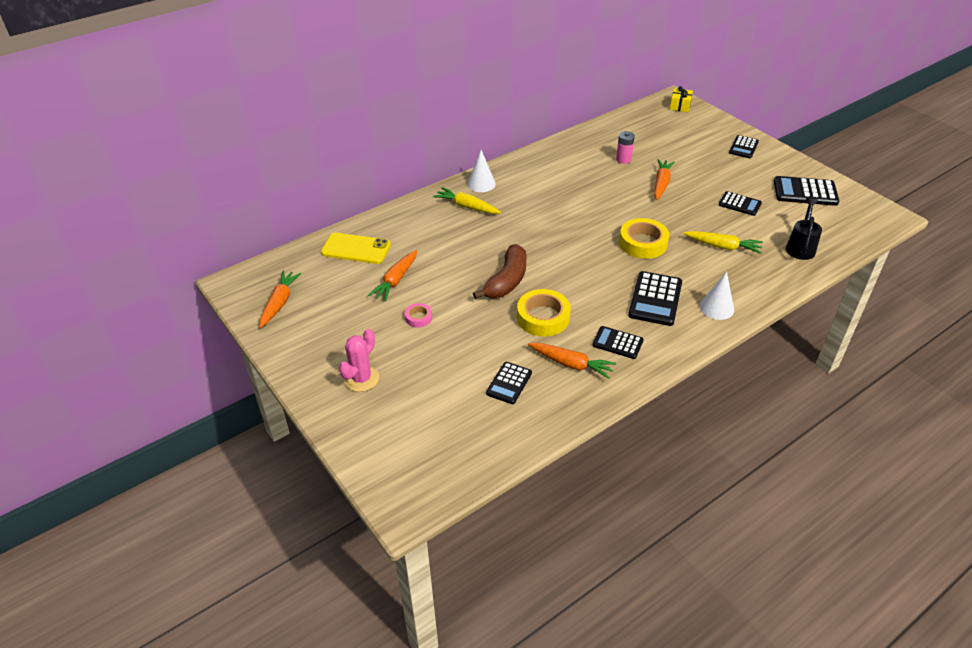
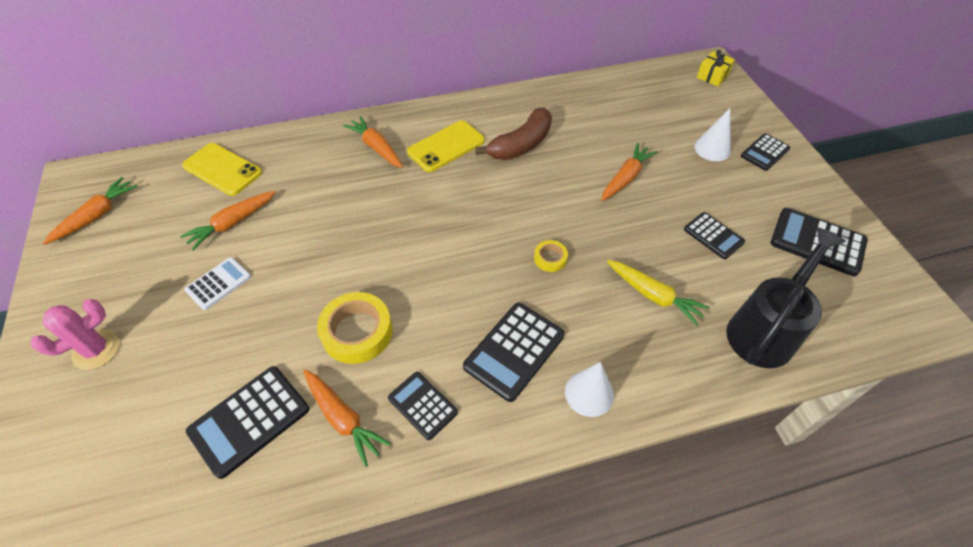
camera: 20 degrees right, 10 degrees up
pink tape [405,303,432,328] -> white calculator [185,257,251,310]
yellow carrot [433,187,501,214] -> orange carrot [343,116,403,168]
white cone [467,150,496,192] -> white cone moved to [694,108,731,161]
brown banana [473,244,527,299] -> brown banana moved to [475,107,552,160]
black calculator [486,362,532,404] -> black calculator [186,366,309,479], size x1.59
pink battery [616,131,635,164] -> none
yellow tape [619,218,669,259] -> yellow tape [534,240,568,272], size x0.51
black watering can [786,198,822,260] -> black watering can [726,228,845,368], size x1.55
none -> yellow phone [407,120,485,172]

